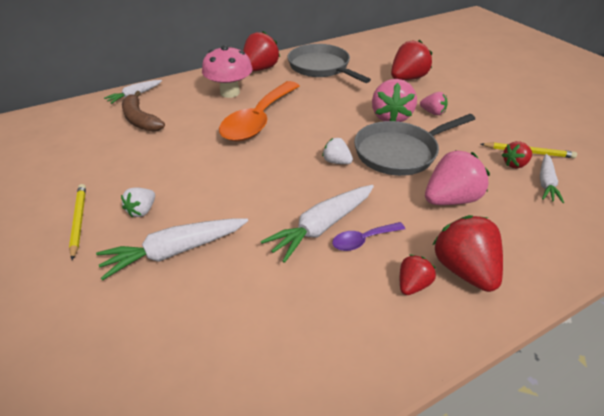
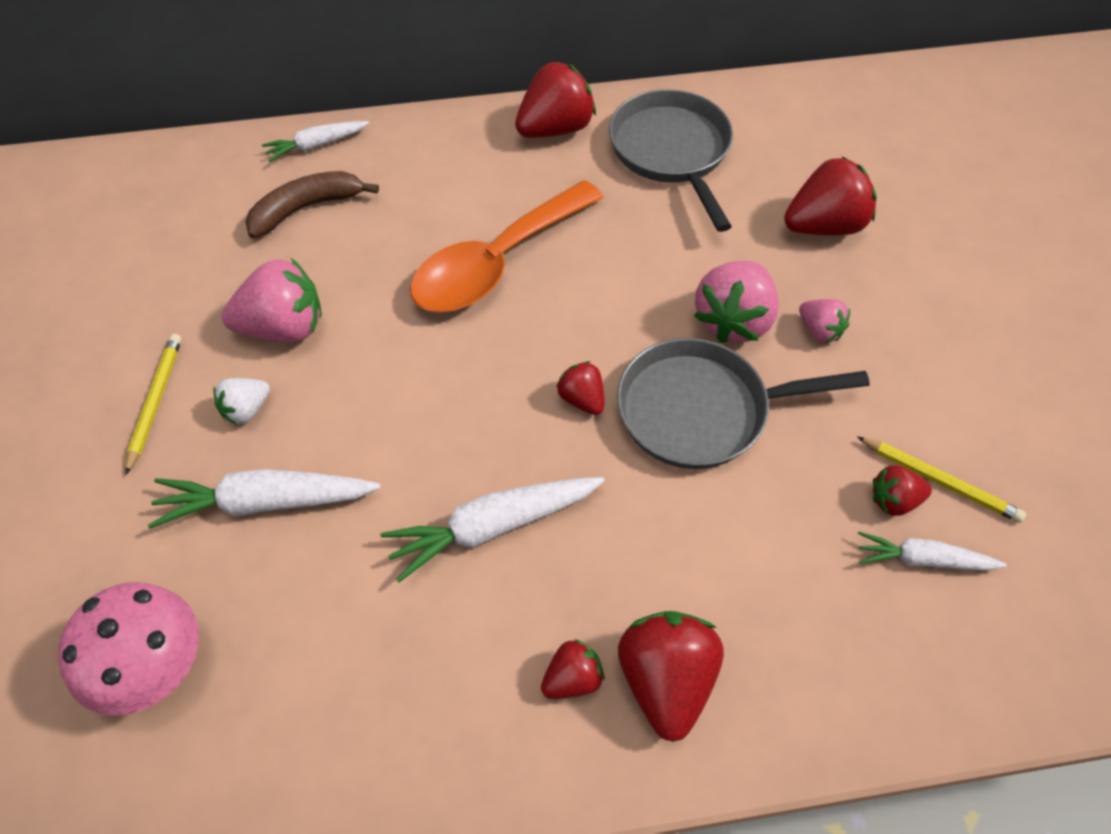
camera: 20 degrees right, 15 degrees up
brown banana [122,91,165,132] -> brown banana turned 75 degrees clockwise [245,171,379,238]
pink mushroom [202,45,253,98] -> pink mushroom moved to [58,582,199,716]
white strawberry [322,138,353,164] -> red strawberry [556,361,604,415]
purple spoon [332,222,405,251] -> none
pink strawberry [425,150,490,205] -> pink strawberry moved to [222,258,322,343]
white carrot [540,154,564,203] -> white carrot turned 60 degrees clockwise [858,531,1007,571]

